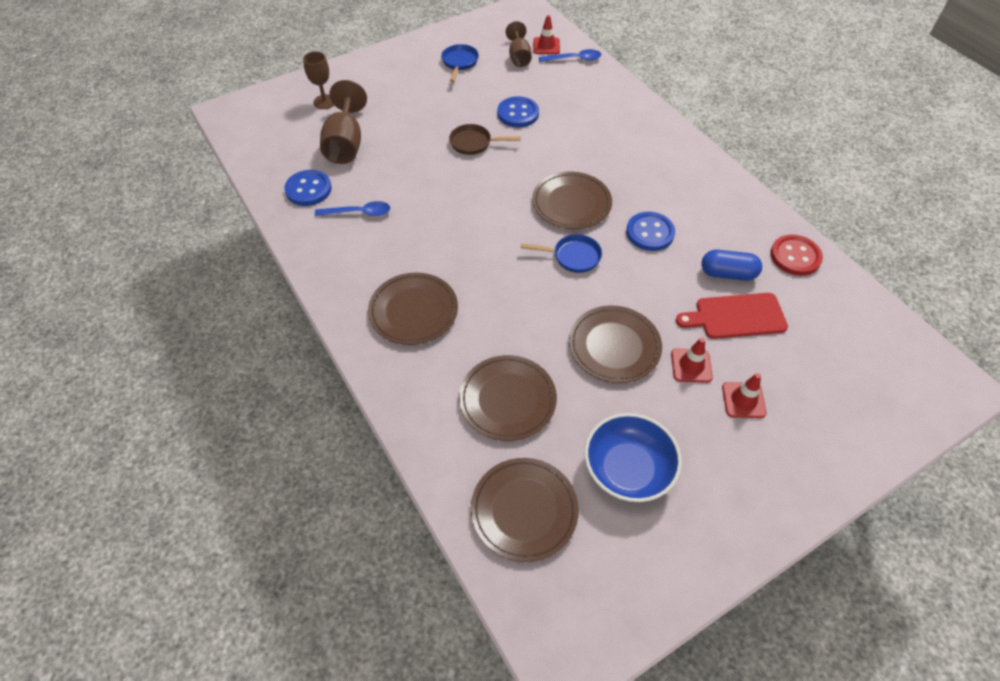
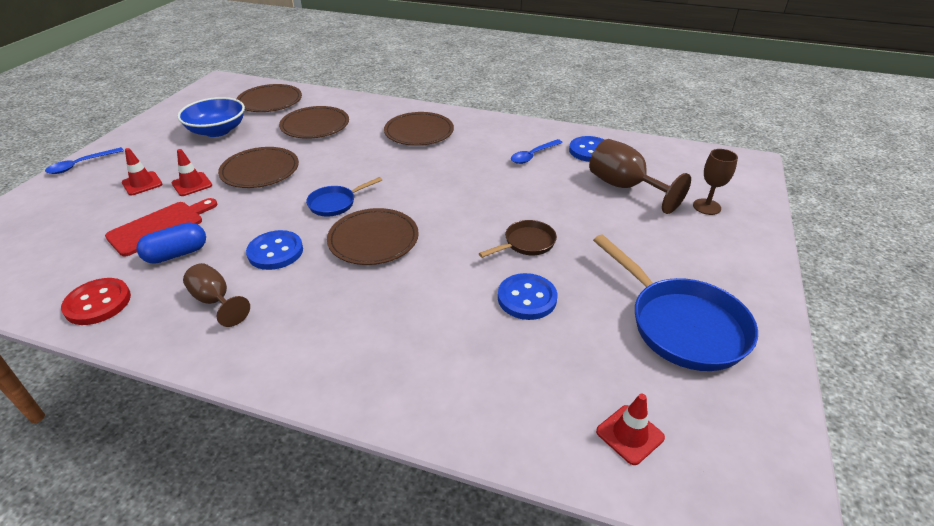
camera: 140 degrees right, 15 degrees down
blue pan [441,44,479,82] -> blue pan [593,234,758,371], size x1.91
brown goblet [506,21,532,67] -> brown goblet moved to [183,263,250,327]
blue spoon [539,49,601,62] -> blue spoon moved to [45,147,124,174]

